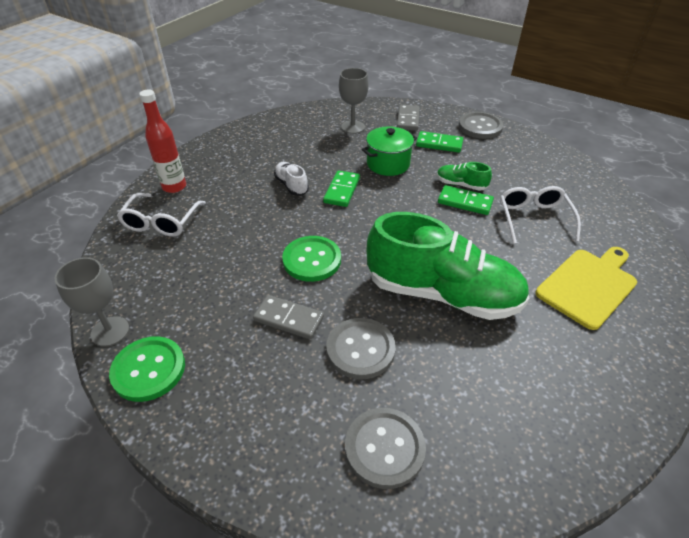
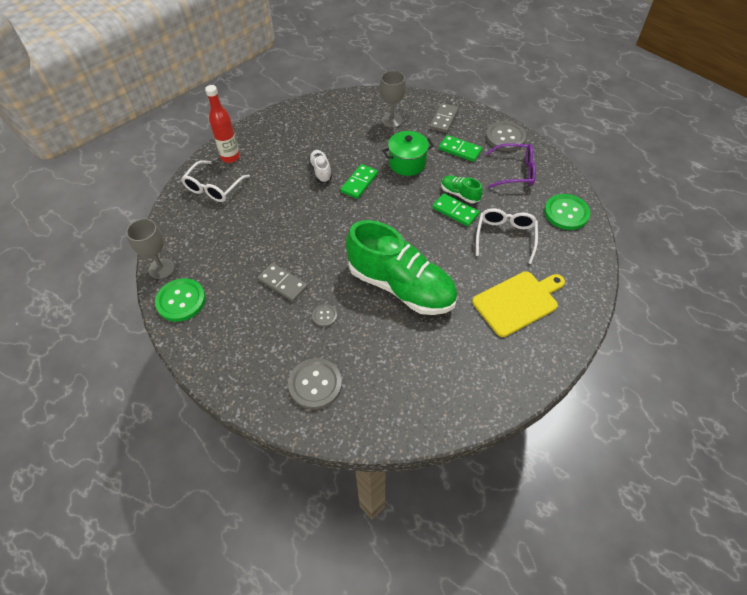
camera: 15 degrees right, 10 degrees up
green button [282,236,341,282] -> green button moved to [544,194,590,230]
grey button [326,318,396,379] -> grey button [312,304,337,327], size x0.51
none -> purple glasses [486,143,536,188]

